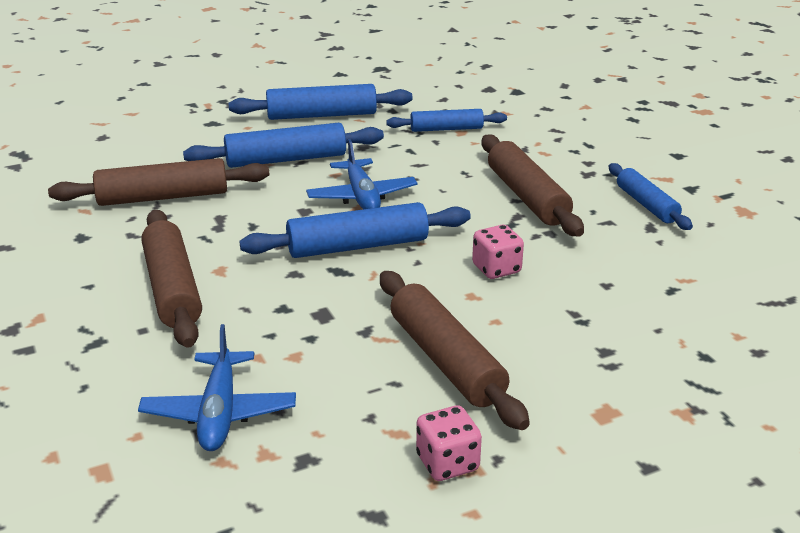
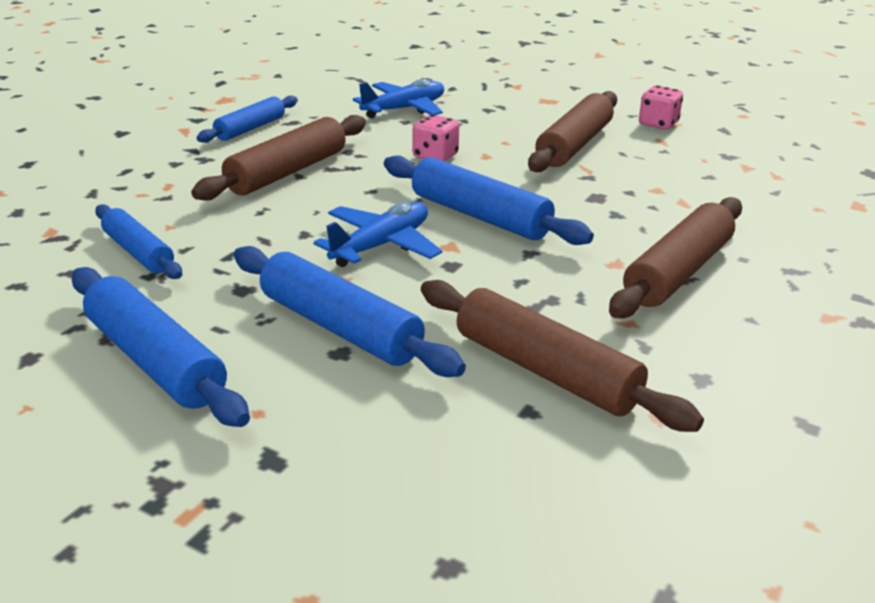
camera: 125 degrees left, 0 degrees up
blue plane [138,324,296,451] -> blue plane moved to [353,79,444,118]

